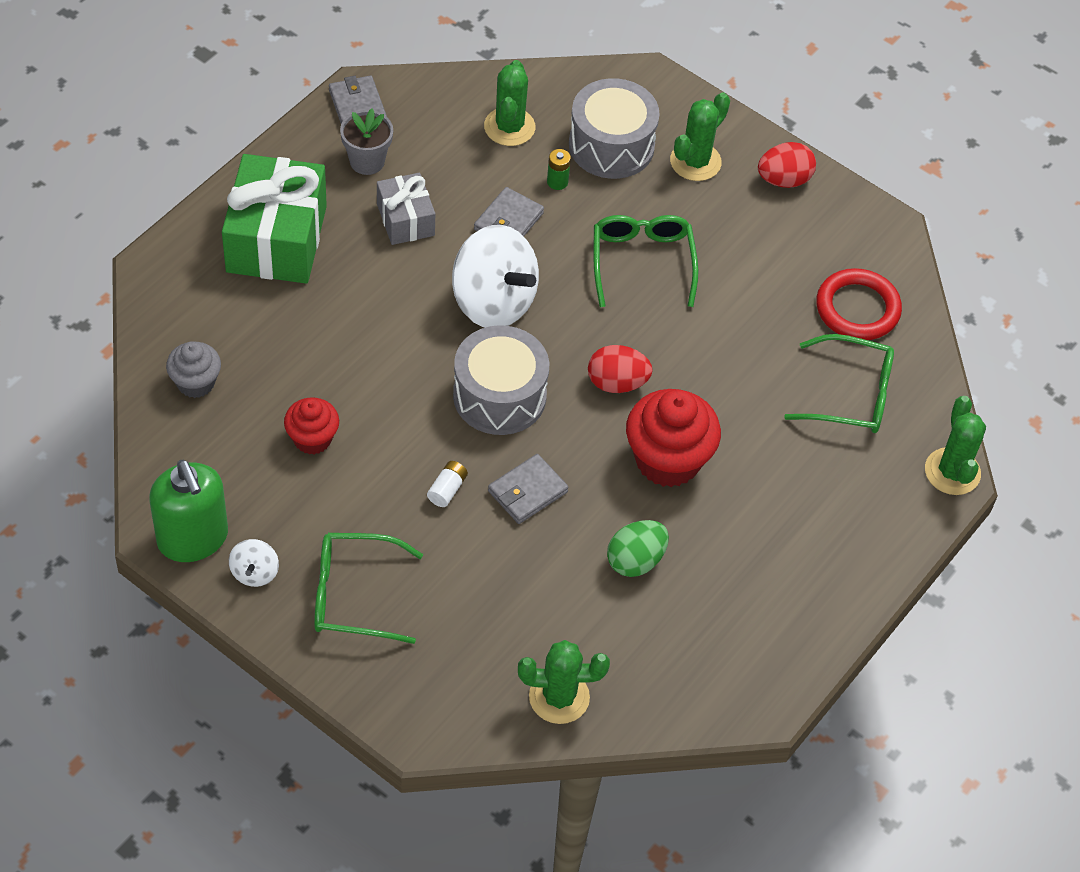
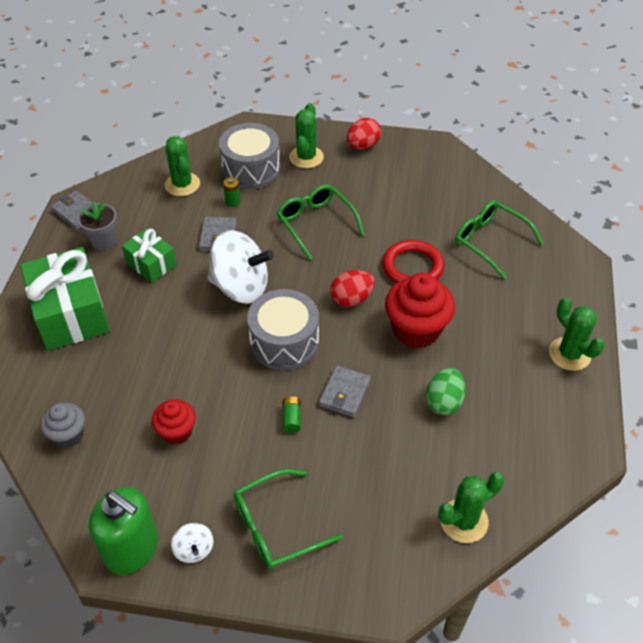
camera: 25 degrees left, 5 degrees down
grey gift [377,173,435,245] -> green gift [122,229,177,283]
white battery [427,461,468,507] -> green battery [282,396,301,433]
green glasses [784,334,894,433] -> green glasses turned 120 degrees counterclockwise [455,200,544,279]
red ring [816,268,902,340] -> red ring moved to [382,240,444,283]
green cactus [925,396,986,495] -> green cactus moved to [549,297,605,371]

